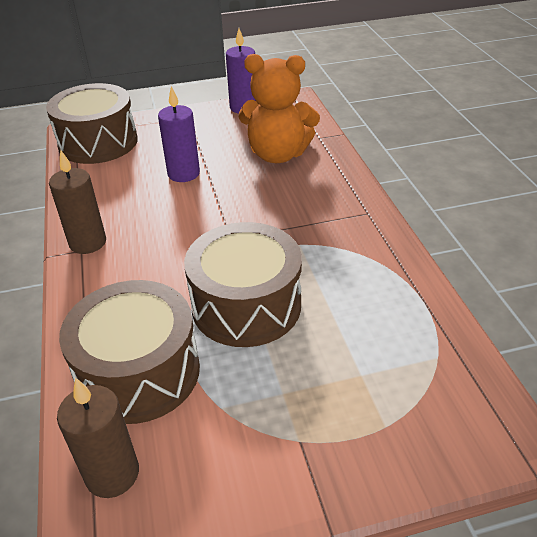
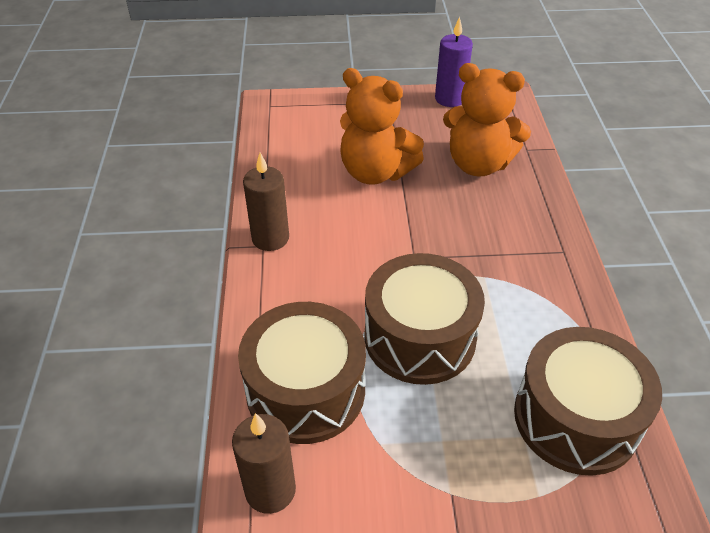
camera: 10 degrees right, 5 degrees up
brown drum [46,83,138,164] -> brown drum moved to [514,327,662,476]
purple candle [158,86,200,182] -> orange teddy bear [340,68,424,185]

